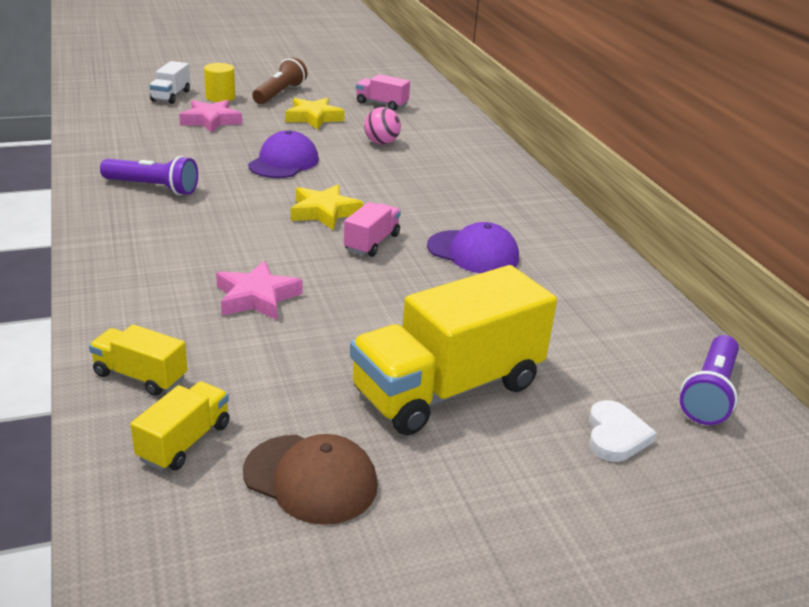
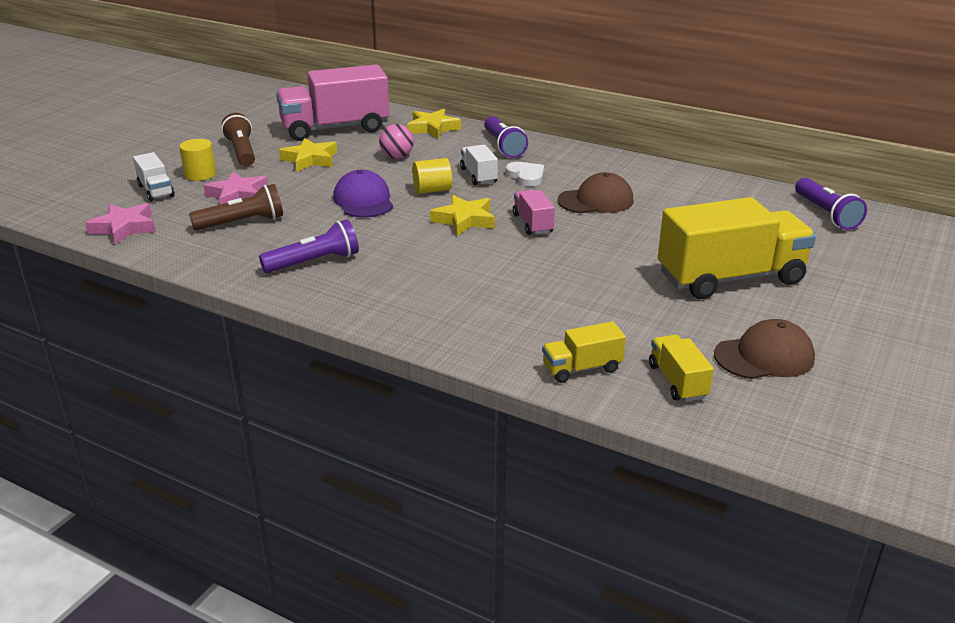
camera: 40 degrees left, 0 degrees up
pink star [216,261,303,320] -> pink star moved to [85,203,156,245]
yellow truck [350,265,557,435] -> yellow truck turned 120 degrees counterclockwise [658,197,816,299]
pink truck [356,74,410,111] -> pink truck [276,64,390,141], size x2.13
purple cap [427,222,519,273] -> brown cap [557,172,633,213]
white heart [589,400,657,462] -> white heart moved to [506,162,544,186]
none -> brown flashlight [189,184,283,231]
none -> yellow star [407,109,461,139]
none -> yellow cylinder [412,158,452,194]
none -> white truck [460,145,498,185]
none -> purple flashlight [484,116,528,158]

